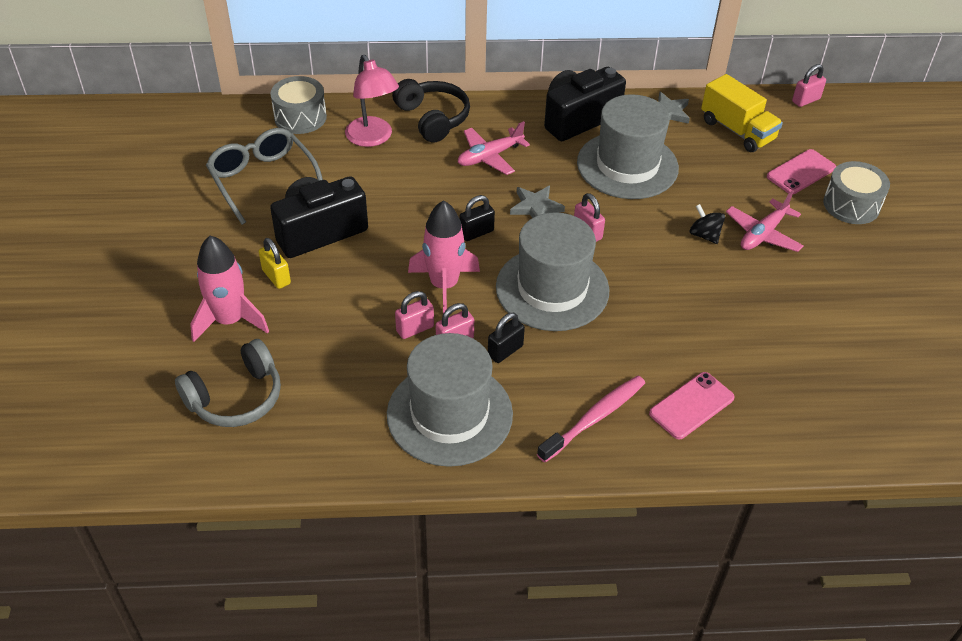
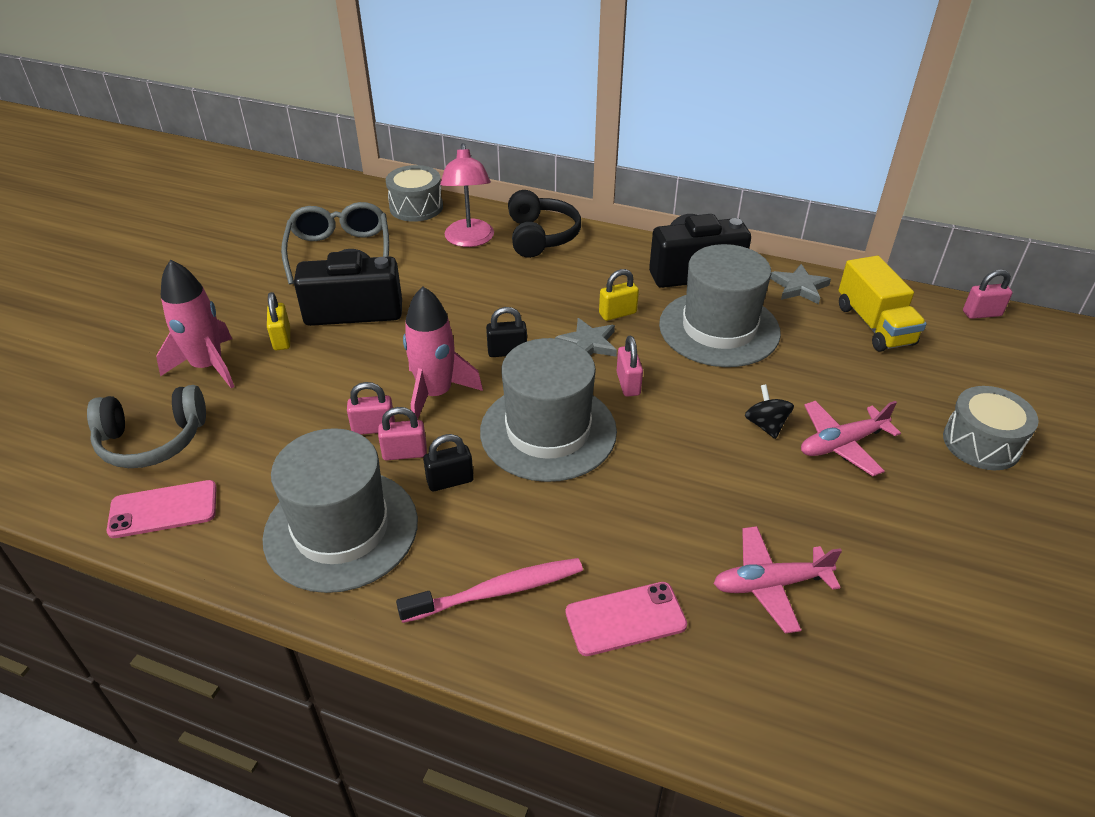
camera: 25 degrees right, 5 degrees down
pink plane [458,121,530,175] -> pink plane moved to [713,526,842,634]
pink phone [767,149,836,194] -> pink phone moved to [107,480,217,538]
none -> yellow padlock [599,269,639,321]

